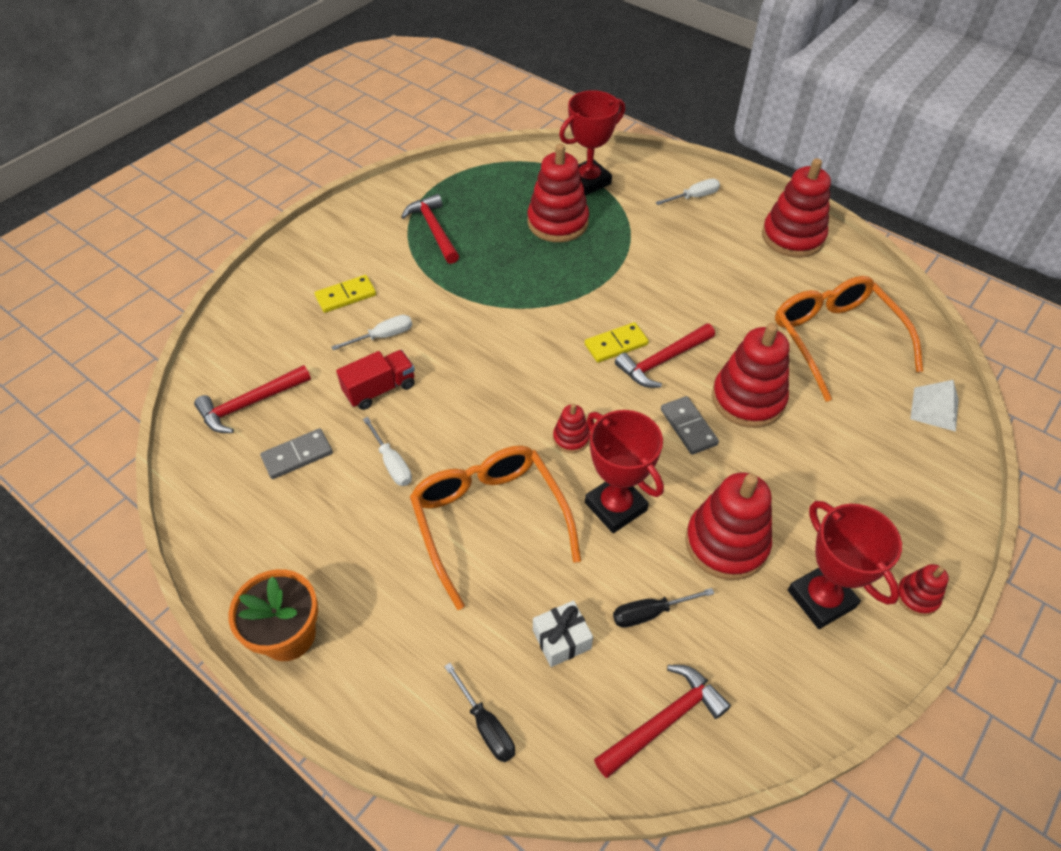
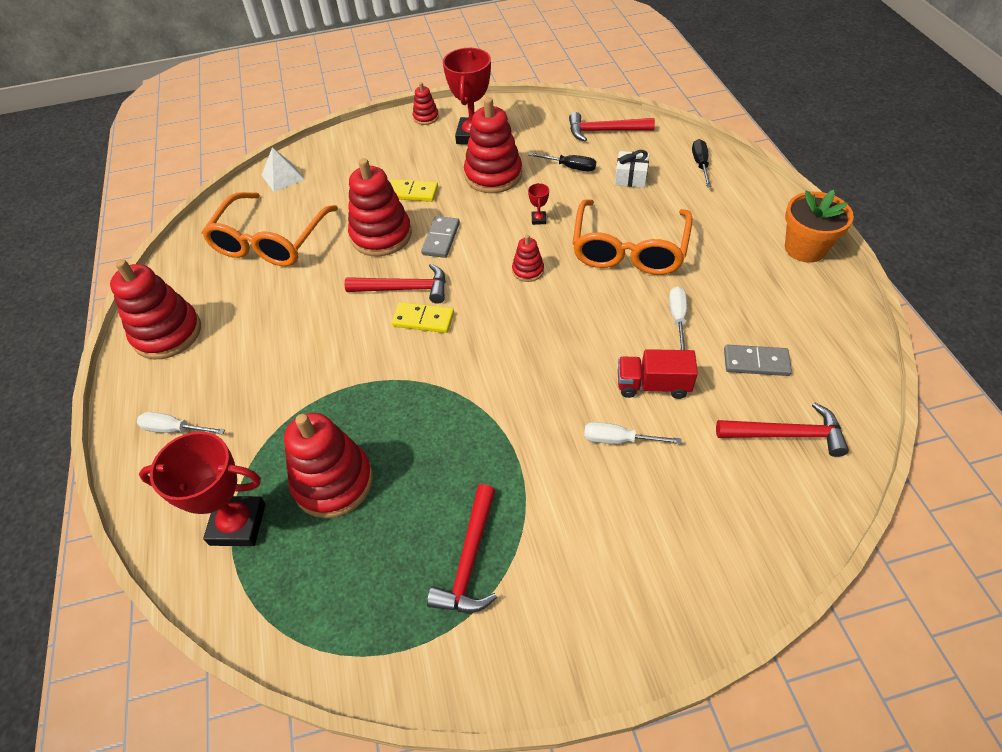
camera: 140 degrees left, 0 degrees up
yellow domino [315,275,376,313] -> yellow domino moved to [390,179,438,202]
red trophy [585,410,664,533] -> red trophy [528,183,549,225], size x0.41

